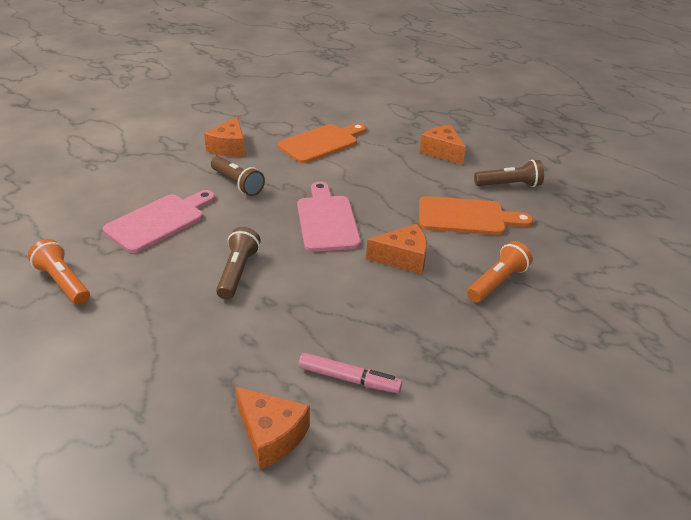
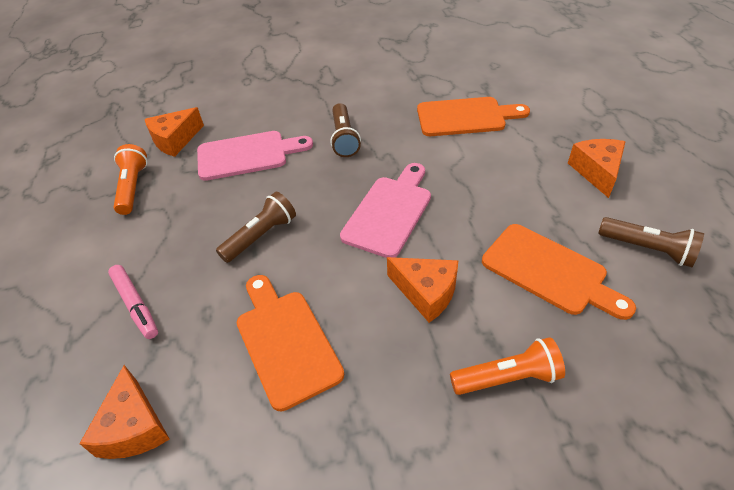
camera: 40 degrees right, 10 degrees up
orange cheese [204,117,245,157] -> orange cheese moved to [145,107,204,157]
pink marker [299,353,402,393] -> pink marker moved to [108,265,158,339]
none -> orange cutting board [236,275,344,411]

